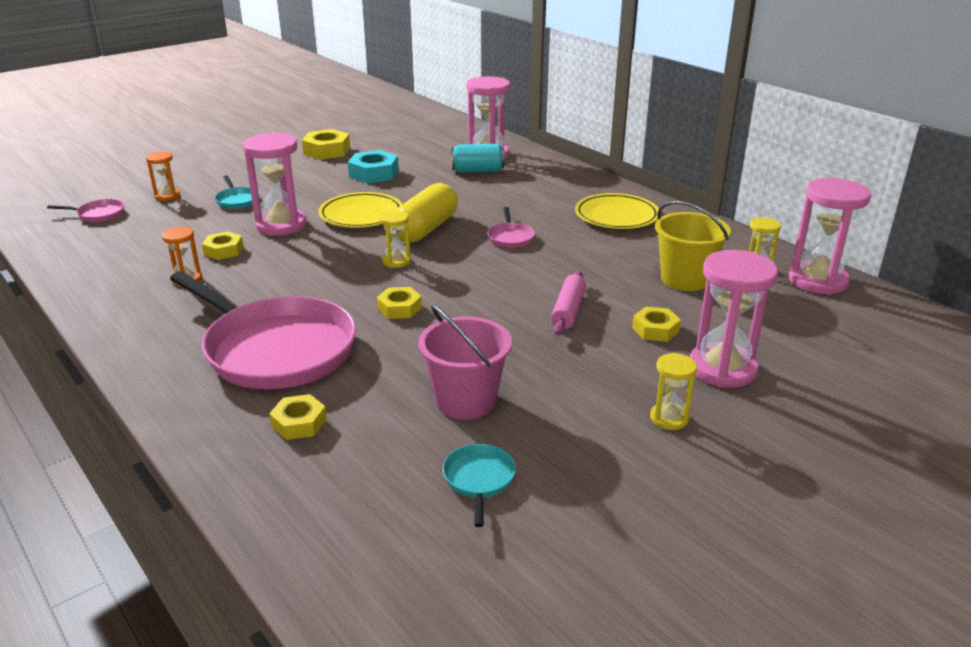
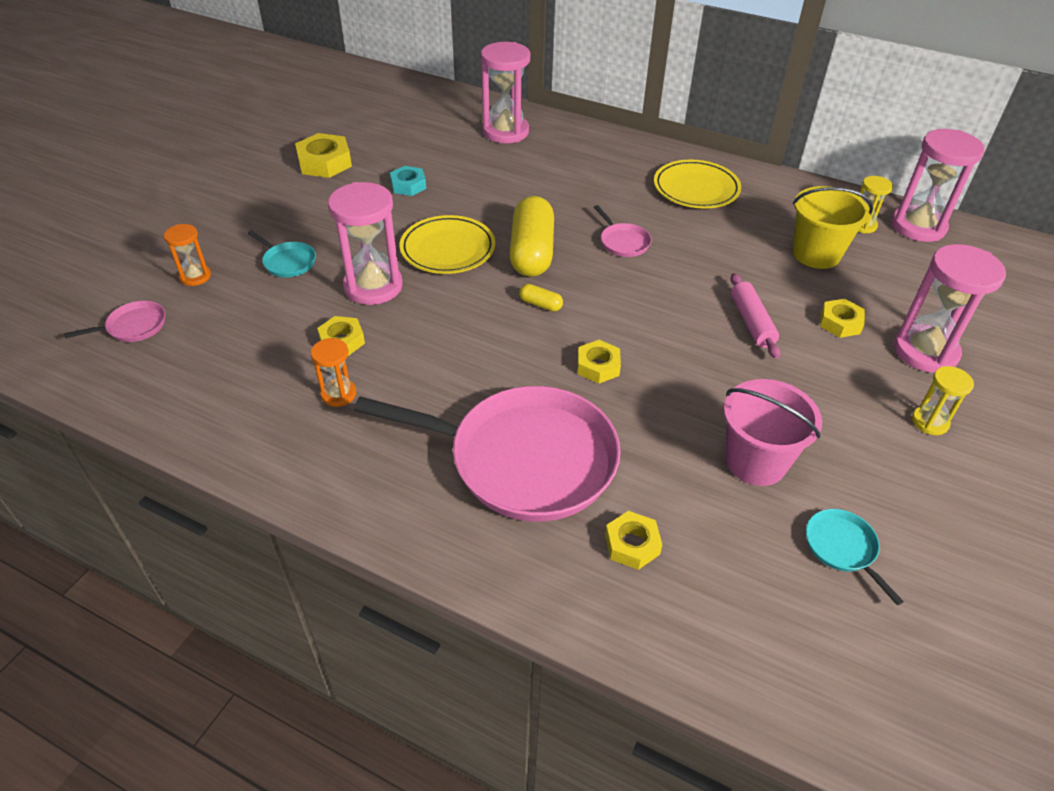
camera: 25 degrees left, 15 degrees up
turquoise nut [348,150,399,184] -> turquoise nut [390,166,426,196], size x0.64
yellow hourglass [379,210,411,268] -> yellow capsule [519,284,563,312]
turquoise can [452,144,505,173] -> none

